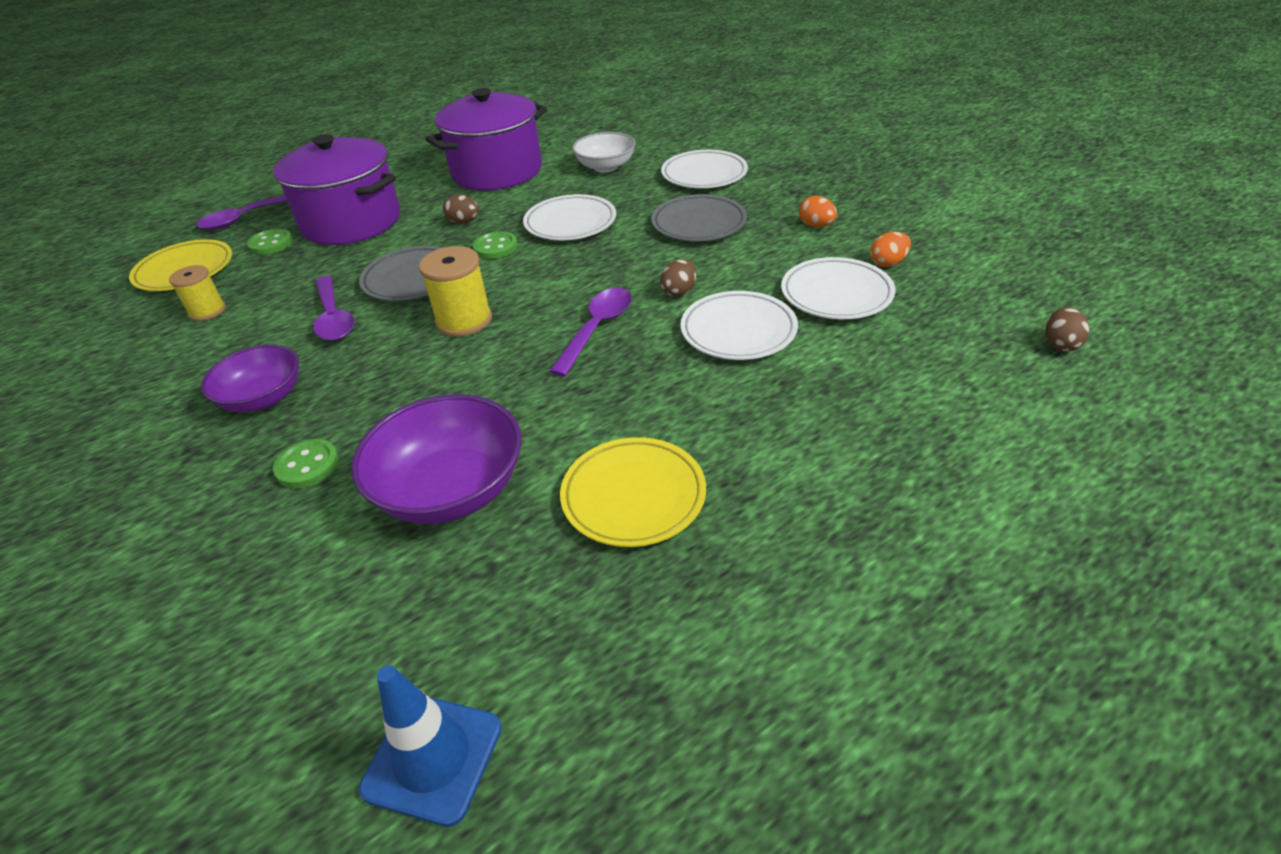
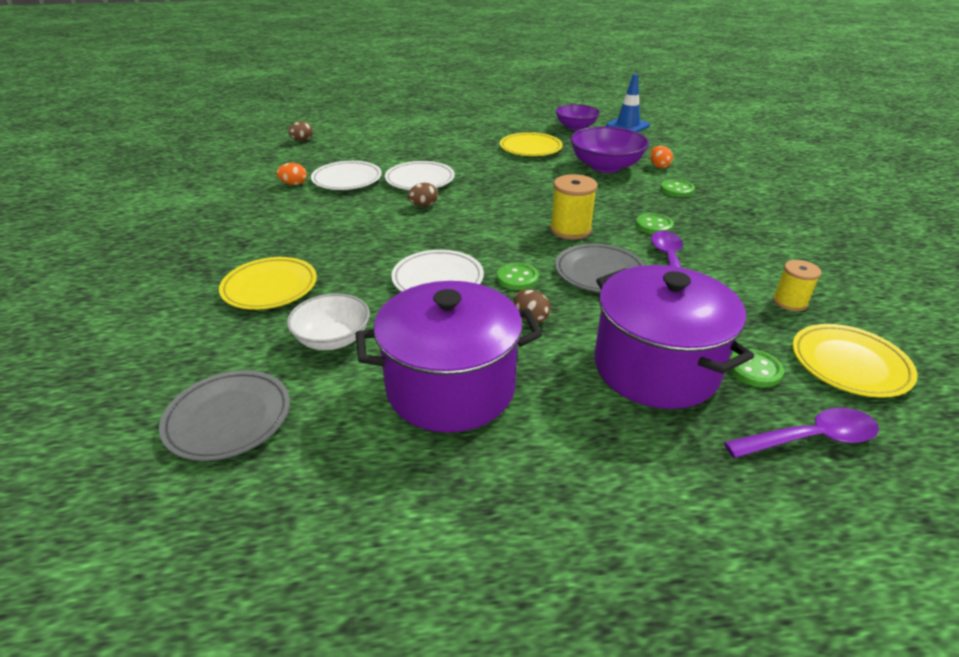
camera: 155 degrees left, 5 degrees down
purple bowl [201,345,299,412] -> purple bowl moved to [556,104,600,130]
purple spoon [549,288,632,377] -> none
grey plate [651,194,747,241] -> grey plate moved to [159,370,290,461]
white plate [661,150,748,188] -> yellow plate [219,257,317,310]
orange egg [799,196,837,227] -> orange egg moved to [650,146,673,168]
none -> green button [636,213,674,234]

